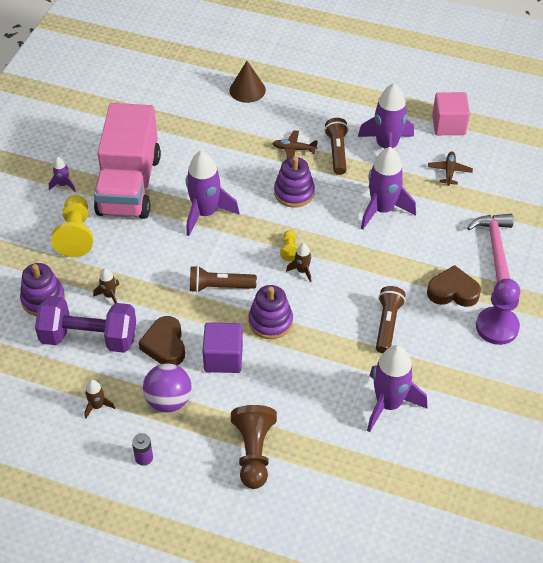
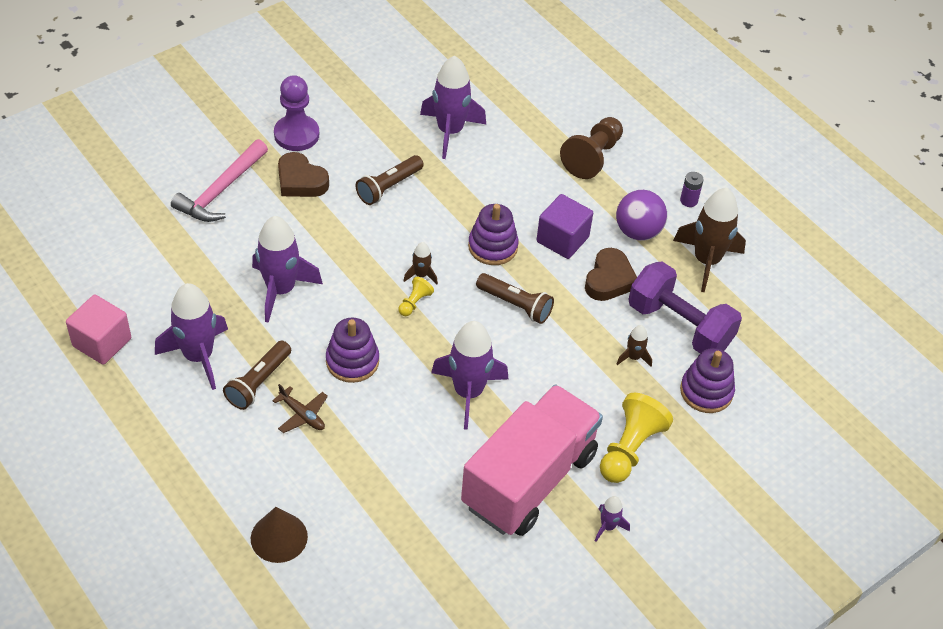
camera: 150 degrees left, 0 degrees up
brown rocket [84,380,115,419] -> brown rocket [673,188,746,292], size x2.15
brown plane [428,151,473,186] -> none

